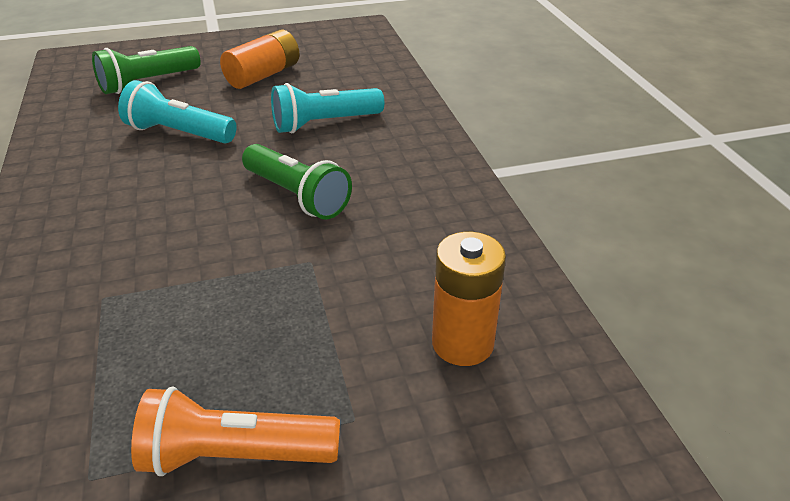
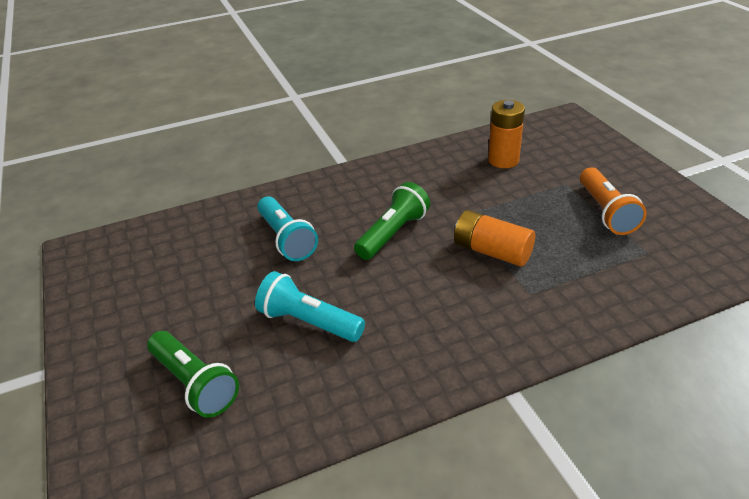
camera: 95 degrees left, 0 degrees up
turquoise flashlight [118,80,237,144] -> turquoise flashlight turned 105 degrees clockwise [255,271,365,342]
orange battery [220,29,299,89] -> orange battery moved to [454,210,535,267]

